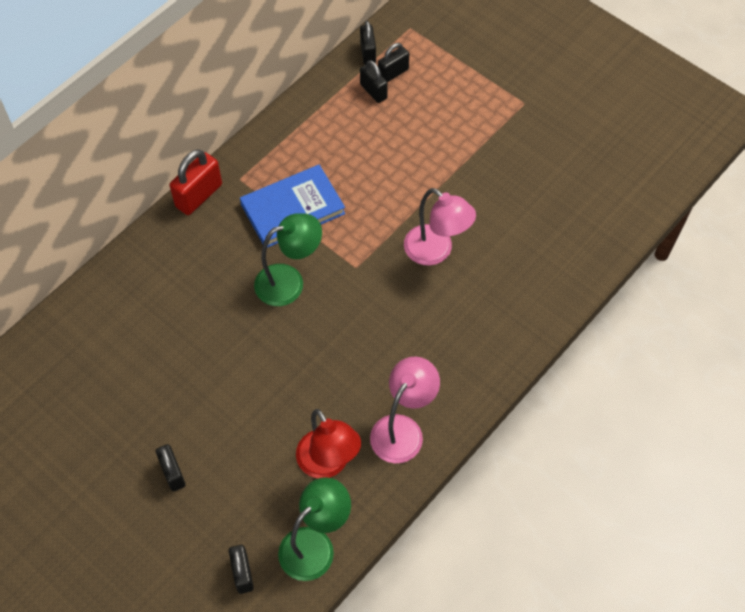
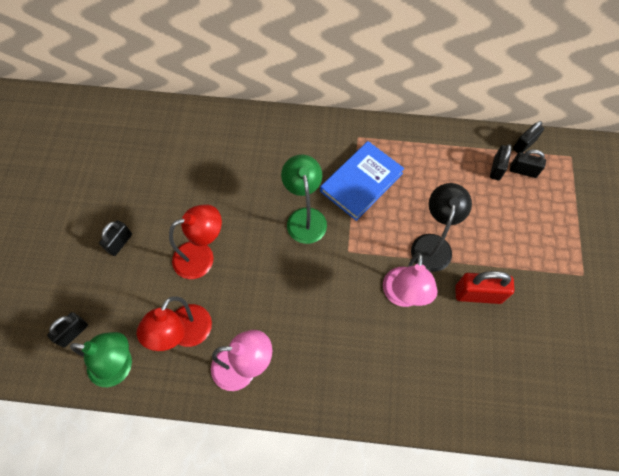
camera: 55 degrees right, 5 degrees up
red padlock [169,149,222,215] -> red padlock moved to [455,271,514,304]
blue book [240,165,345,248] -> blue book turned 75 degrees counterclockwise [320,141,405,221]
green lamp [254,213,322,306] -> green lamp turned 135 degrees counterclockwise [281,155,327,244]
none -> red lamp [169,204,222,279]
none -> black lamp [411,183,472,272]

